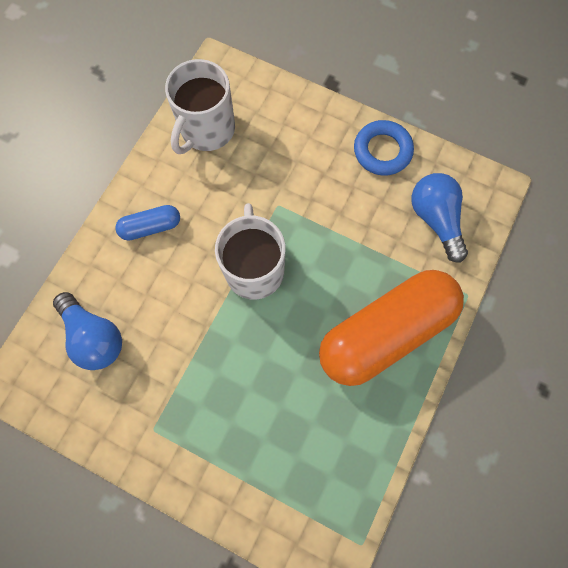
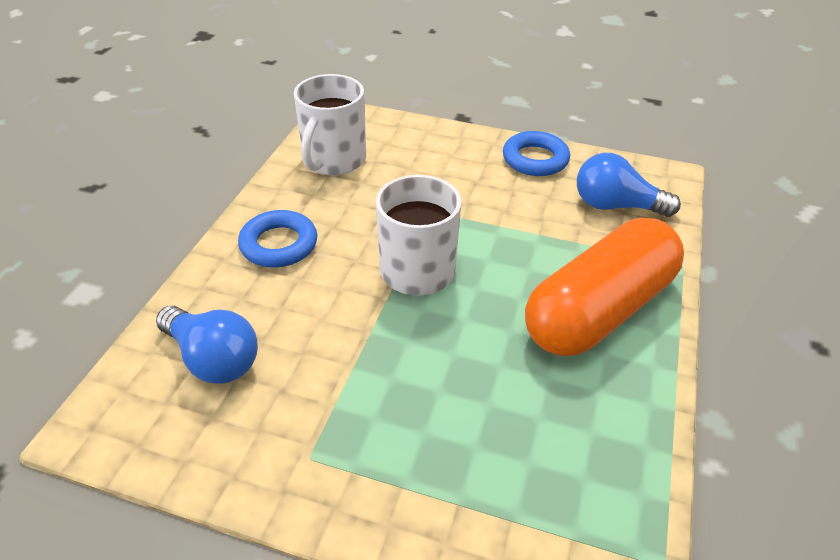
camera: 10 degrees left, 30 degrees down
blue capsule [115,205,180,241] -> blue ring [238,210,317,267]
blue light bulb [411,173,468,263] -> blue light bulb turned 45 degrees counterclockwise [577,153,681,217]

